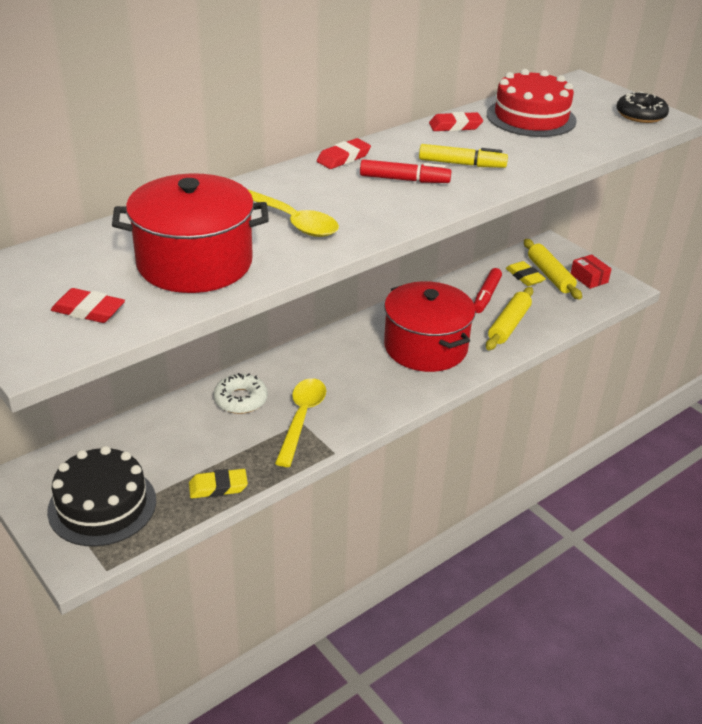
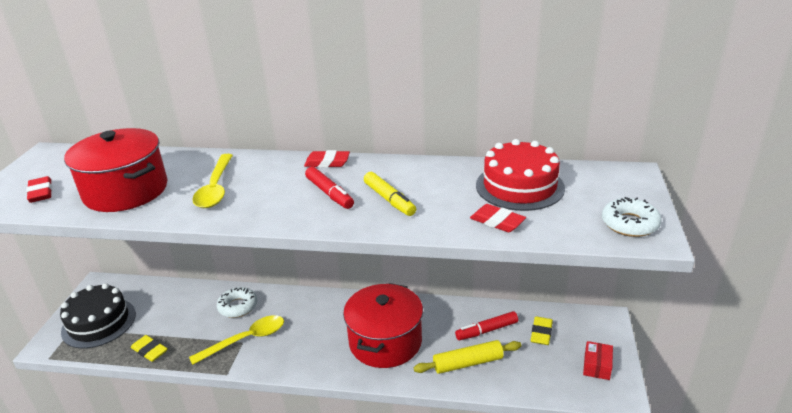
camera: 50 degrees right, 5 degrees down
red eraser [429,112,483,131] -> red eraser moved to [470,204,526,232]
yellow rolling pin [524,239,582,300] -> none
black donut [616,91,669,123] -> white donut [602,197,662,237]

